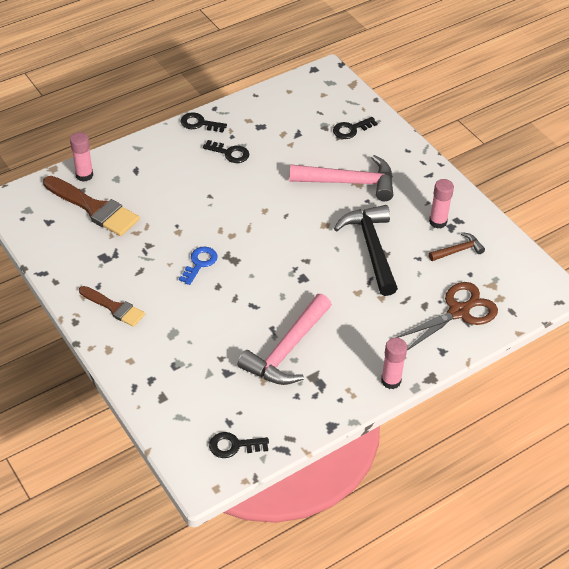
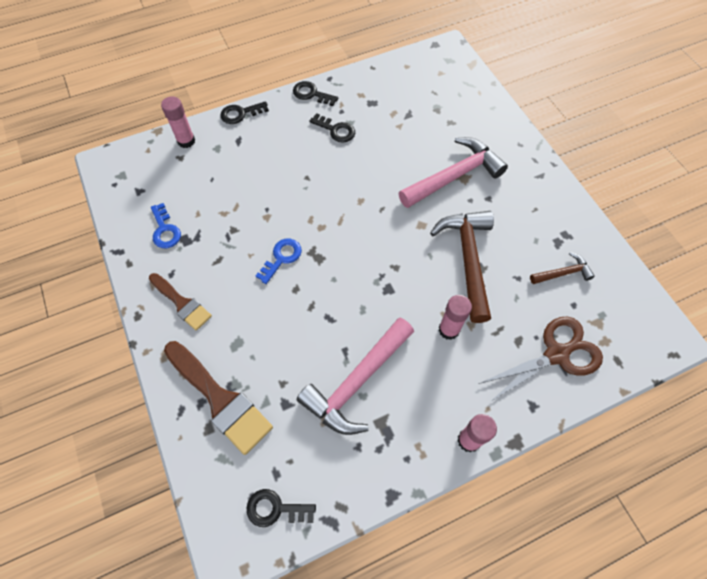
camera: 10 degrees right, 15 degrees up
brown brush [43,176,140,236] -> brown brush moved to [164,341,273,455]
pink hammer [289,155,393,201] -> pink hammer turned 45 degrees counterclockwise [399,137,508,208]
black key [333,117,378,139] -> black key moved to [220,101,269,124]
black hammer [334,205,398,296] -> brown hammer [430,211,494,323]
pink glue stick [429,179,454,229] -> pink glue stick moved to [439,295,472,340]
none -> blue key [151,203,181,248]

